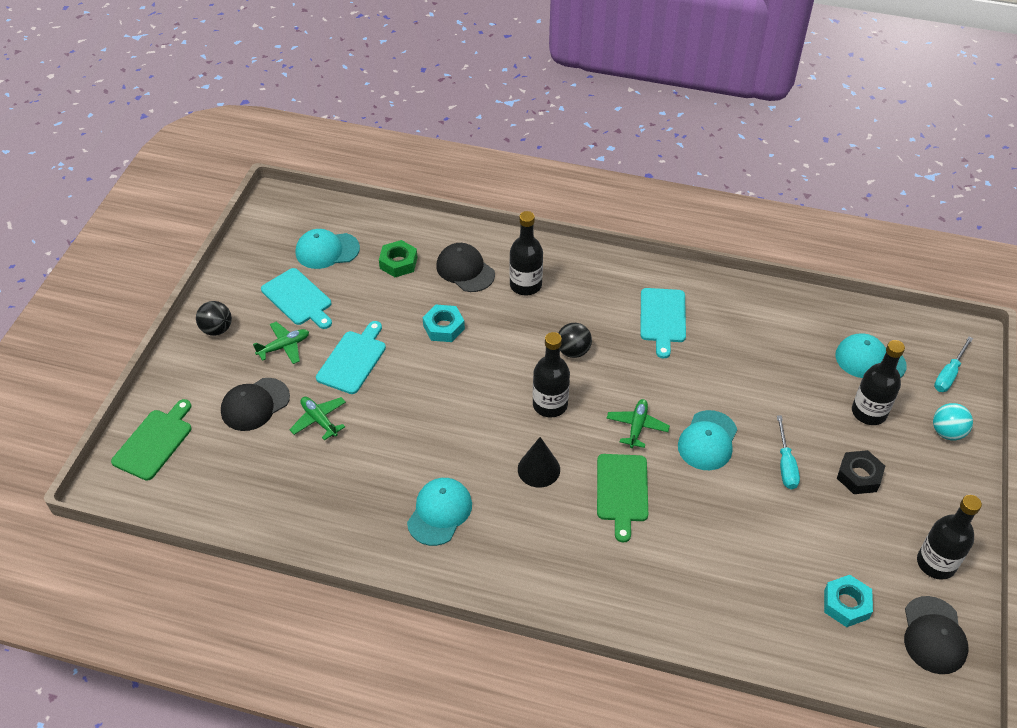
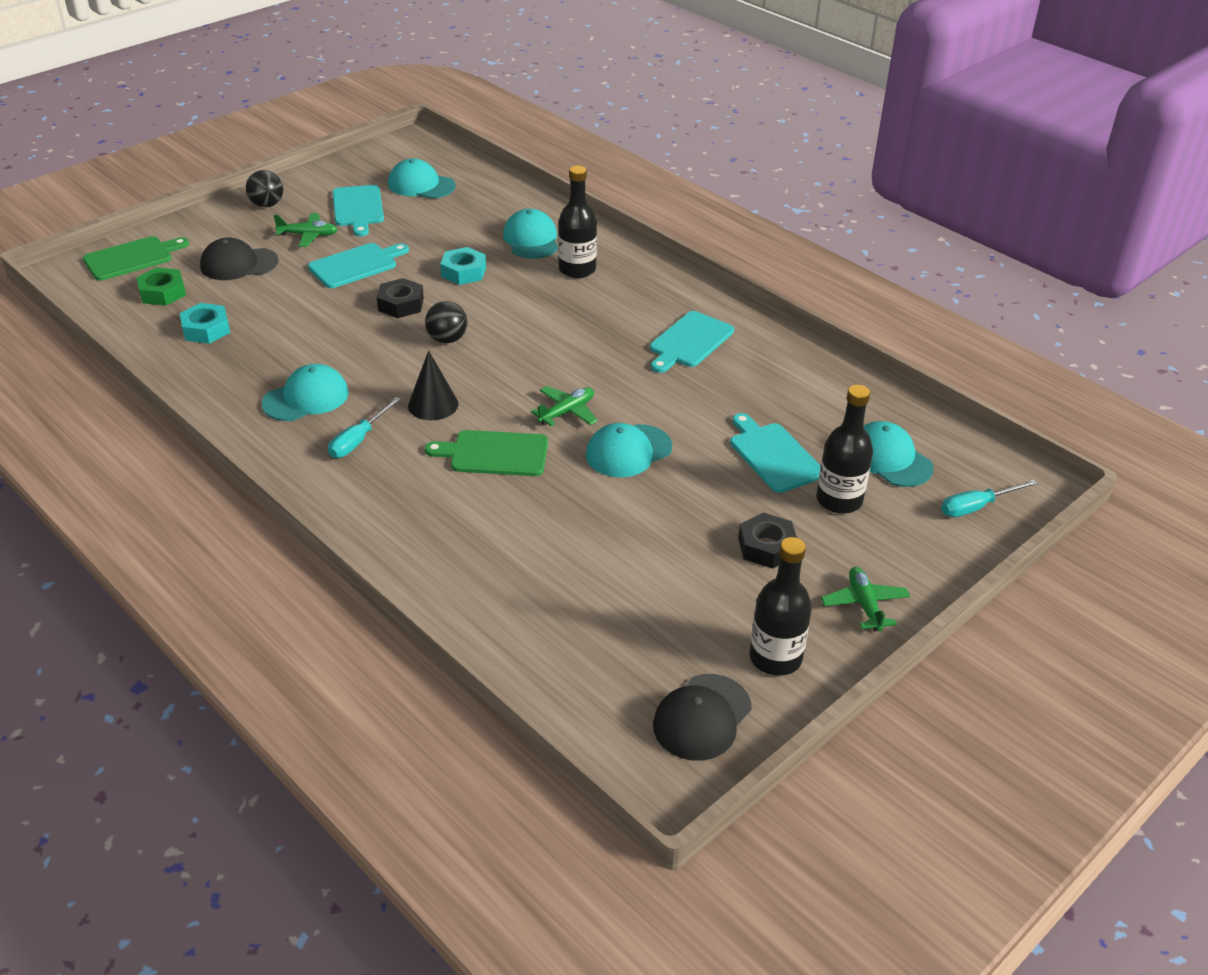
camera: 30 degrees right, 10 degrees down
green plane [289,397,346,440] -> green plane moved to [821,567,910,632]
green nut [379,240,418,277] -> green nut moved to [136,267,186,306]
black cap [436,243,495,292] -> turquoise cap [503,209,558,259]
black bottle [533,332,570,418] -> none
black ball [558,323,592,358] -> black ball moved to [425,301,467,343]
green cutting board [597,454,648,543] -> green cutting board turned 60 degrees clockwise [425,430,548,476]
turquoise screwdriver [777,415,800,489] -> turquoise screwdriver moved to [328,397,401,458]
turquoise nut [824,575,873,627] -> turquoise nut moved to [180,303,230,344]
turquoise ball [933,403,973,440] -> none
none -> black nut [377,278,424,318]
none -> turquoise cutting board [730,413,821,493]

